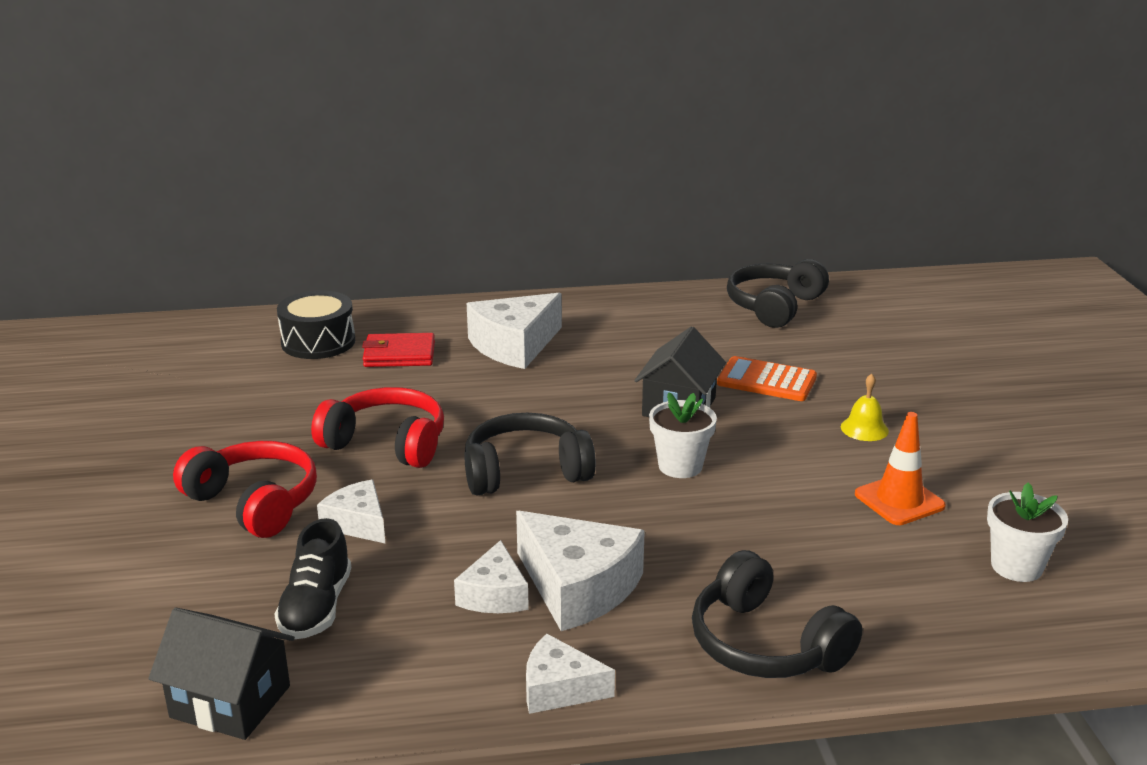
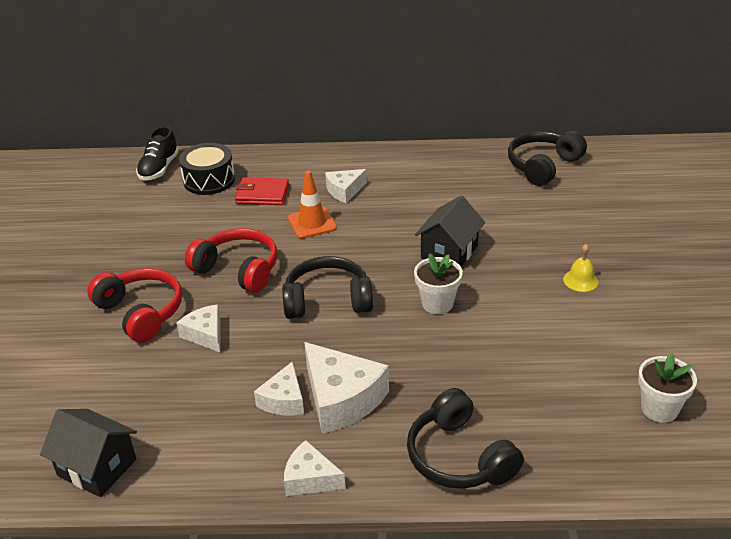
camera: 10 degrees right, 10 degrees up
black shoe [274,518,351,639] -> black shoe moved to [136,126,179,181]
white cheese [467,293,562,369] -> white cheese [325,169,367,203], size x0.59
orange calculator [717,356,817,401] -> none
orange traffic cone [855,412,946,525] -> orange traffic cone moved to [288,170,337,239]

